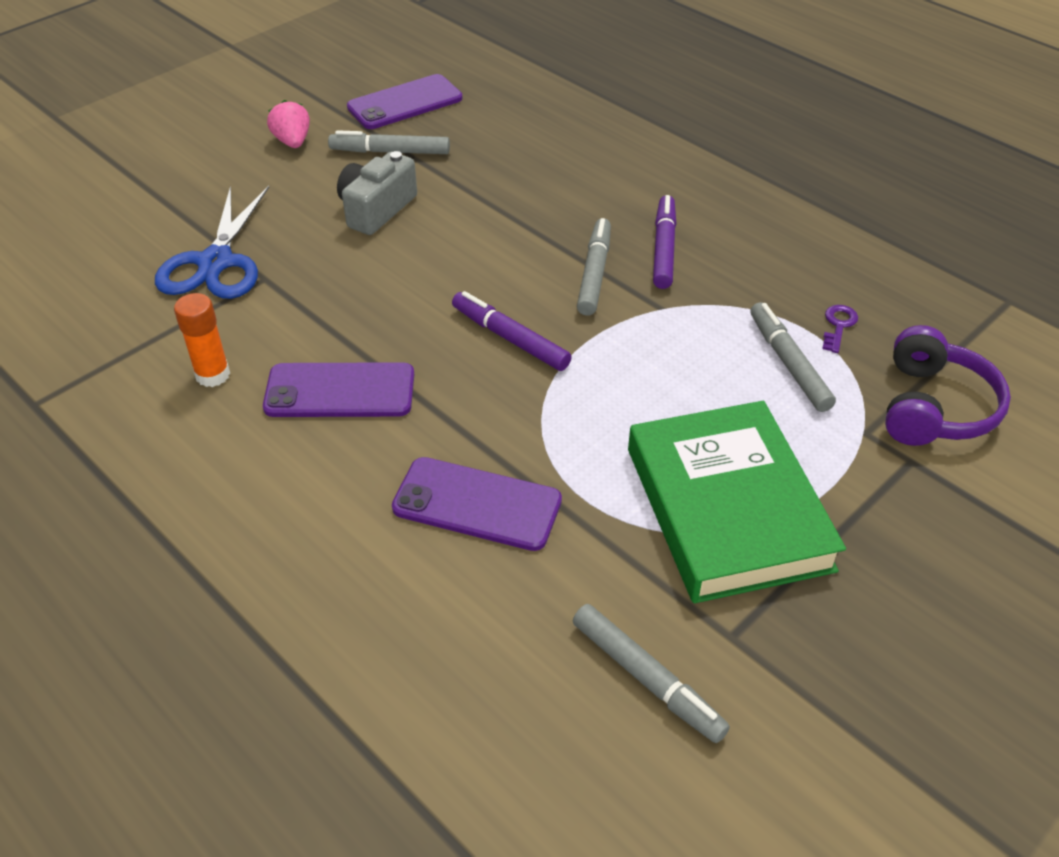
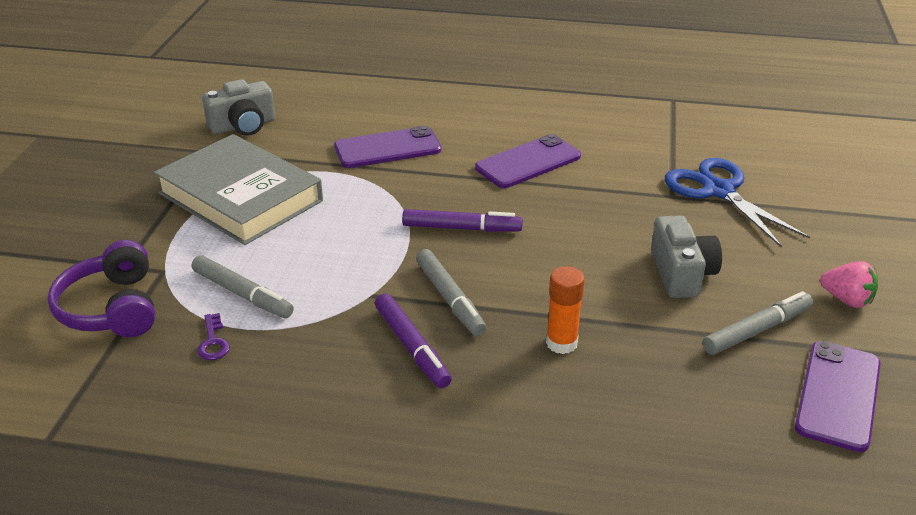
camera: 145 degrees right, 10 degrees down
orange glue stick [174,293,230,387] -> orange glue stick moved to [546,266,585,354]
grey marker [573,604,730,743] -> grey camera [202,79,275,136]
green book [628,401,846,603] -> grey book [154,134,323,245]

